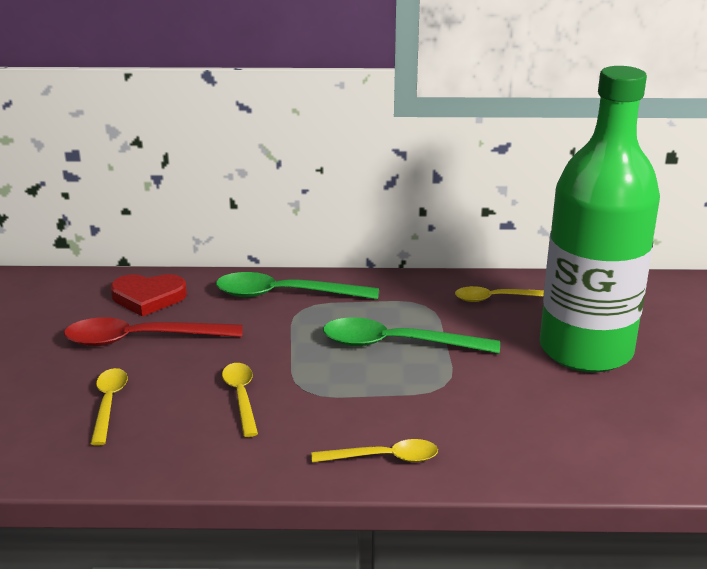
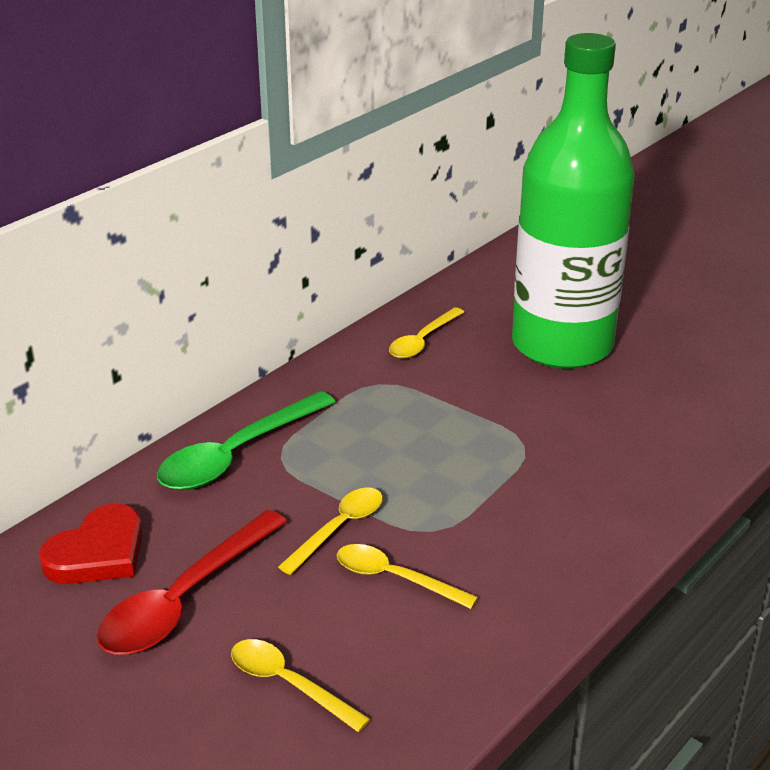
camera: 50 degrees left, 5 degrees up
yellow spoon [311,439,438,463] -> yellow spoon moved to [278,488,383,575]
green spoon [323,318,500,354] -> none

